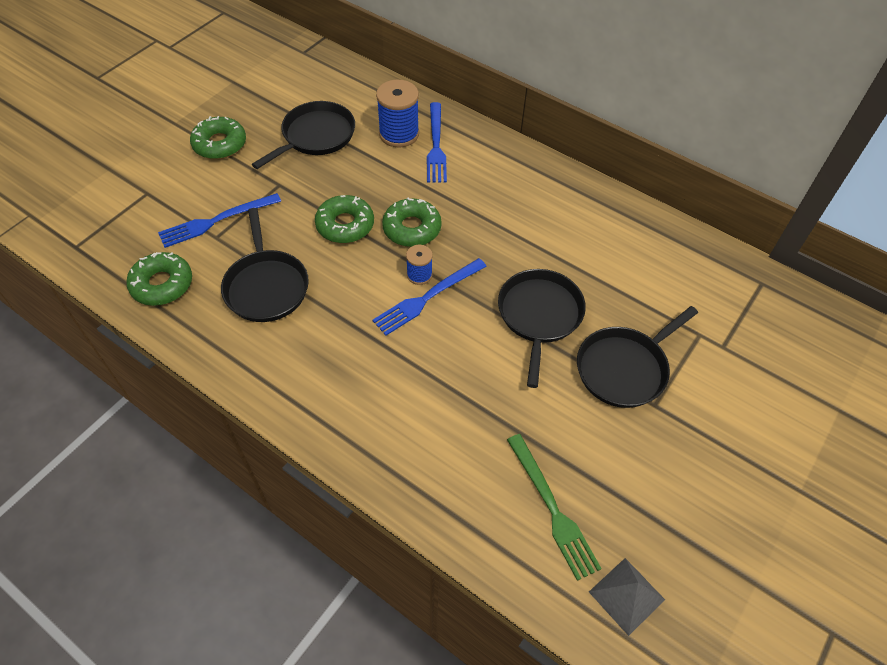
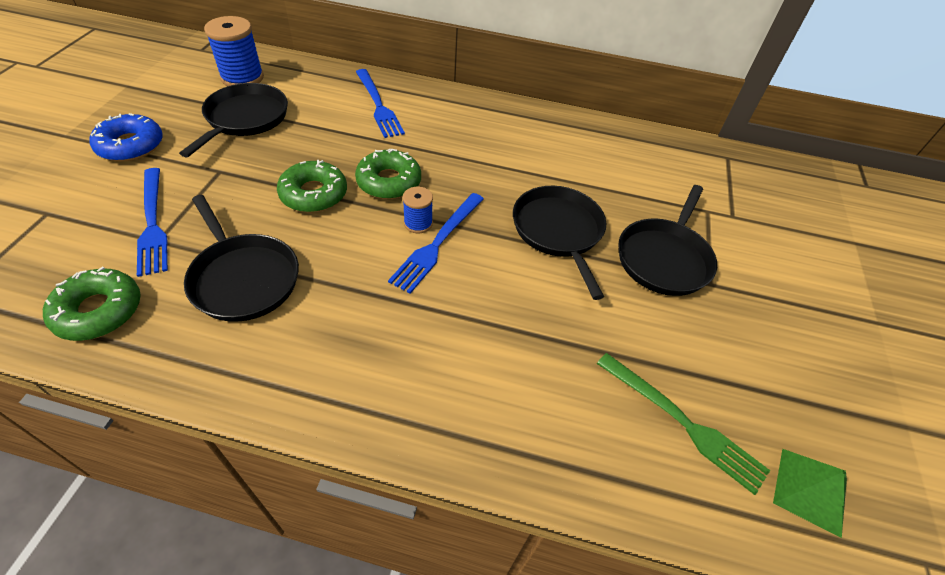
camera: 25 degrees left, 5 degrees down
blue fork [158,193,281,248] -> blue fork turned 60 degrees counterclockwise [137,168,168,277]
green donut [190,116,246,159] -> blue donut [89,113,163,162]
blue spool [376,80,419,147] -> blue spool moved to [204,16,264,86]
grey pyramid [589,558,665,636] -> green pyramid [773,449,847,538]

